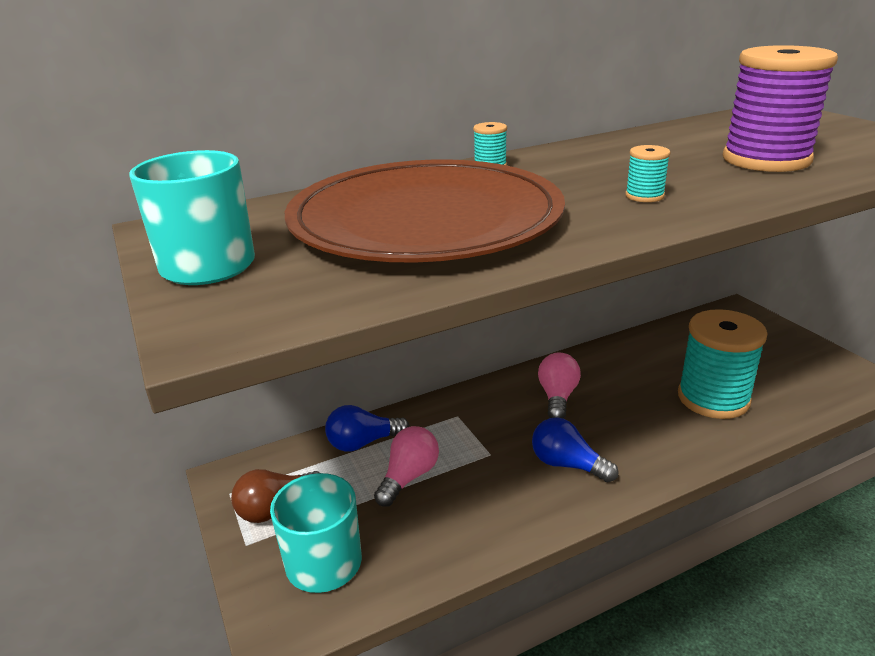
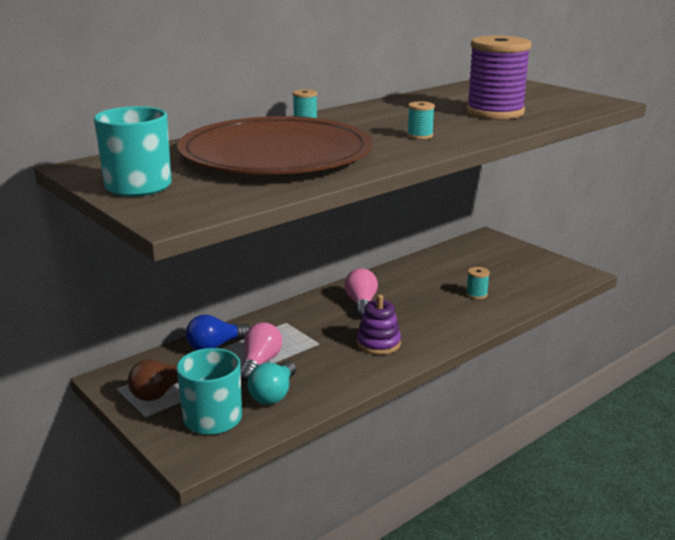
camera: 15 degrees left, 5 degrees down
blue light bulb [532,417,619,482] -> purple stacking toy [357,295,401,355]
turquoise spool [678,309,768,419] -> turquoise spool [466,267,490,299], size x0.41
none -> turquoise light bulb [247,361,296,405]

